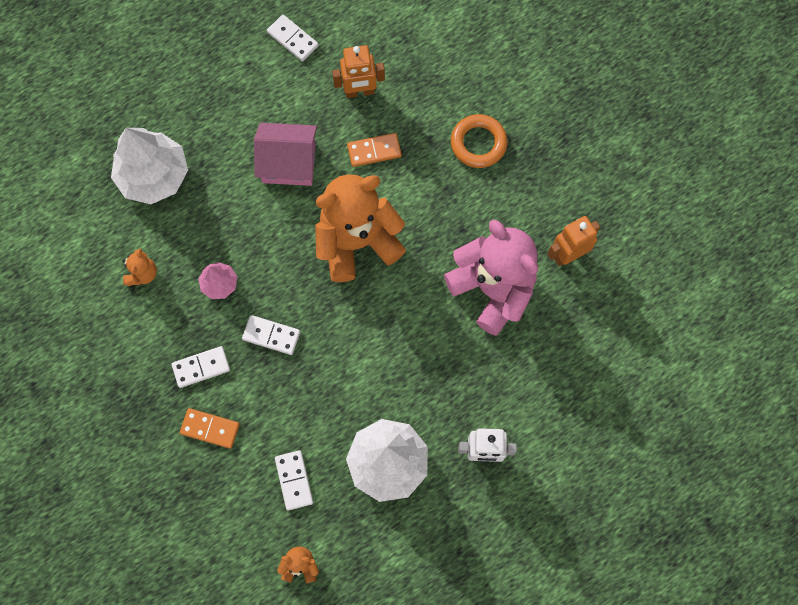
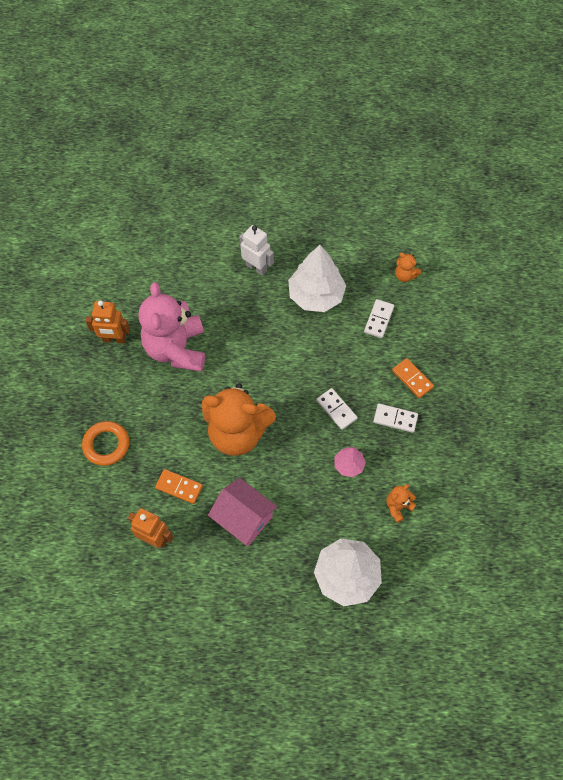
camera: 145 degrees left, 10 degrees down
white domino [267,15,319,62] -> none

